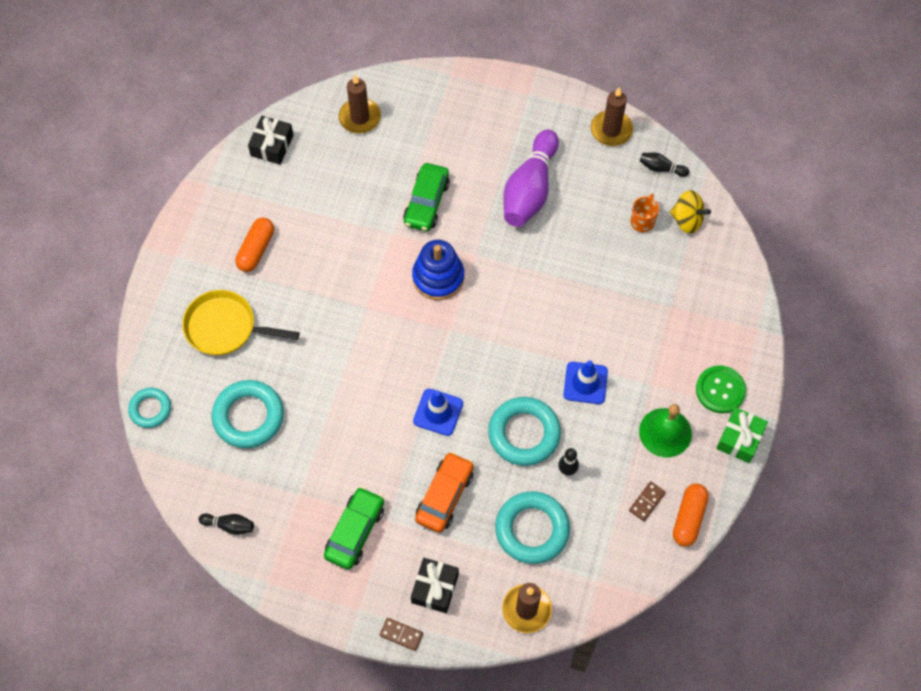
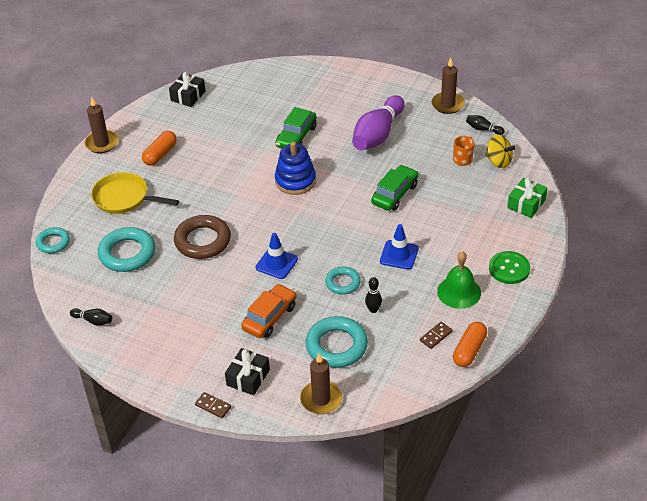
camera: 10 degrees right, 20 degrees down
green car [324,487,384,569] -> green car moved to [371,165,418,211]
brown candle [339,75,381,134] -> brown candle moved to [84,97,118,153]
turquoise ring [488,397,561,466] -> turquoise ring [325,267,361,295], size x0.60
green gift [716,407,768,463] -> green gift moved to [507,178,547,218]
none -> brown ring [174,215,231,259]

